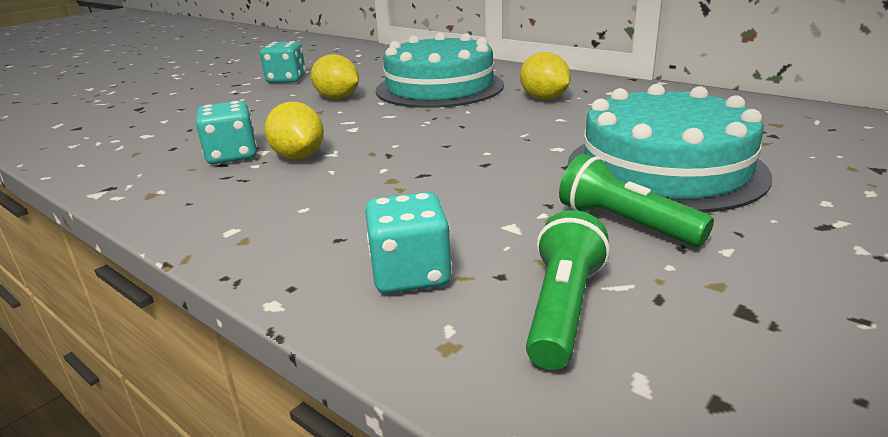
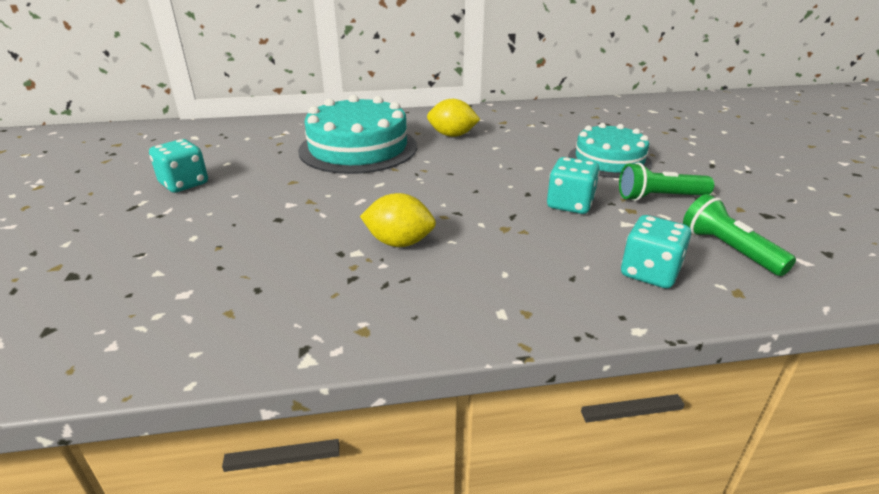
camera: 50 degrees left, 5 degrees up
turquoise dice [196,101,257,164] -> turquoise dice moved to [547,157,600,214]
yellow lemon [311,54,359,99] -> none
turquoise cake [567,84,772,213] -> turquoise cake [568,123,652,178], size x0.66

